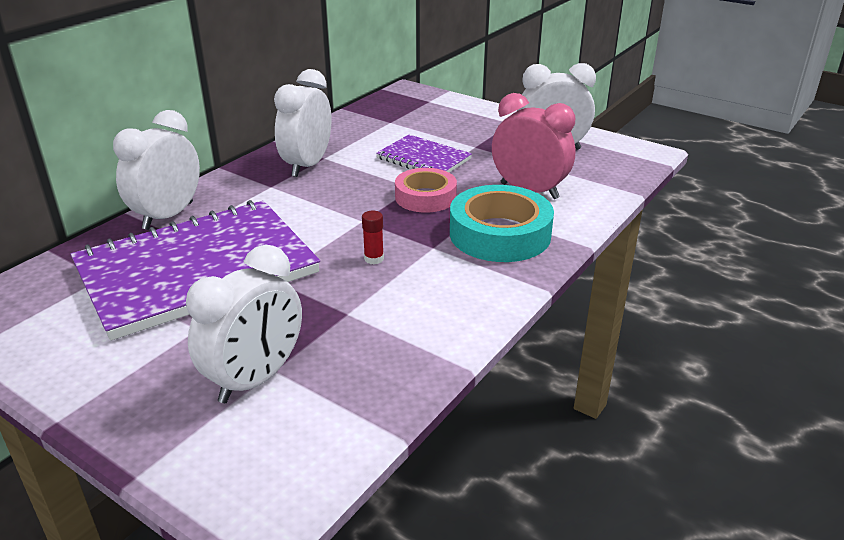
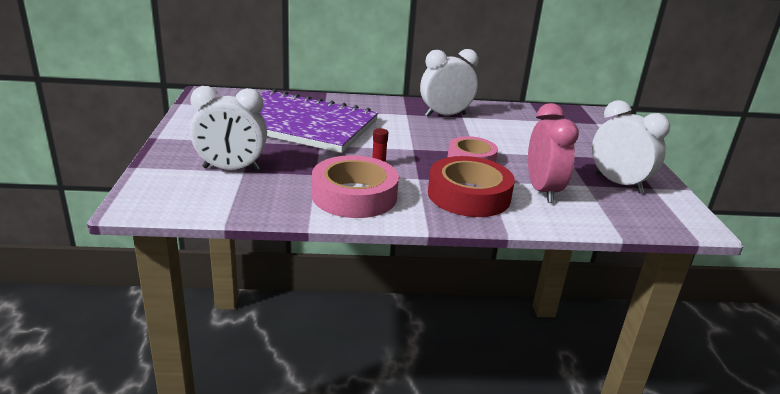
camera: 50 degrees right, 5 degrees down
white clock [113,110,200,230] -> none
purple notebook [376,135,472,173] -> none
turquoise tape [450,185,554,262] -> red tape [428,156,515,217]
none -> pink tape [312,155,399,218]

